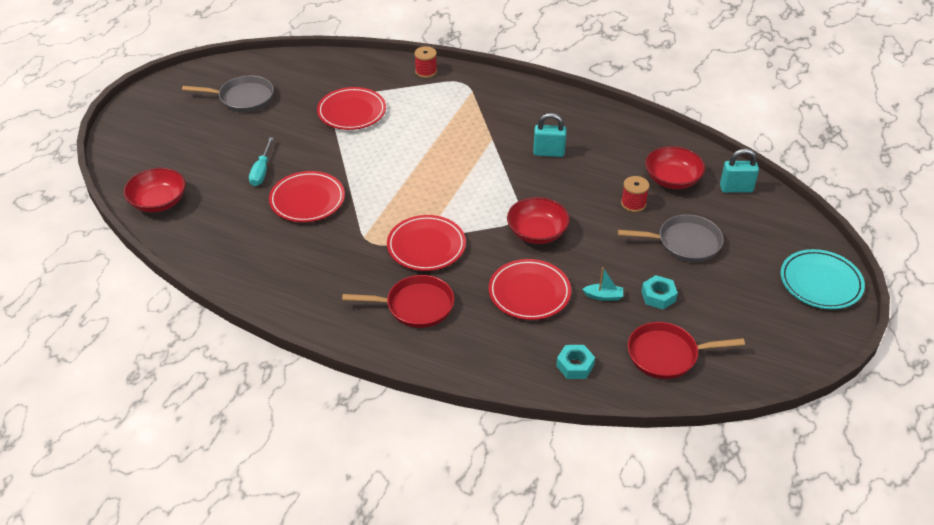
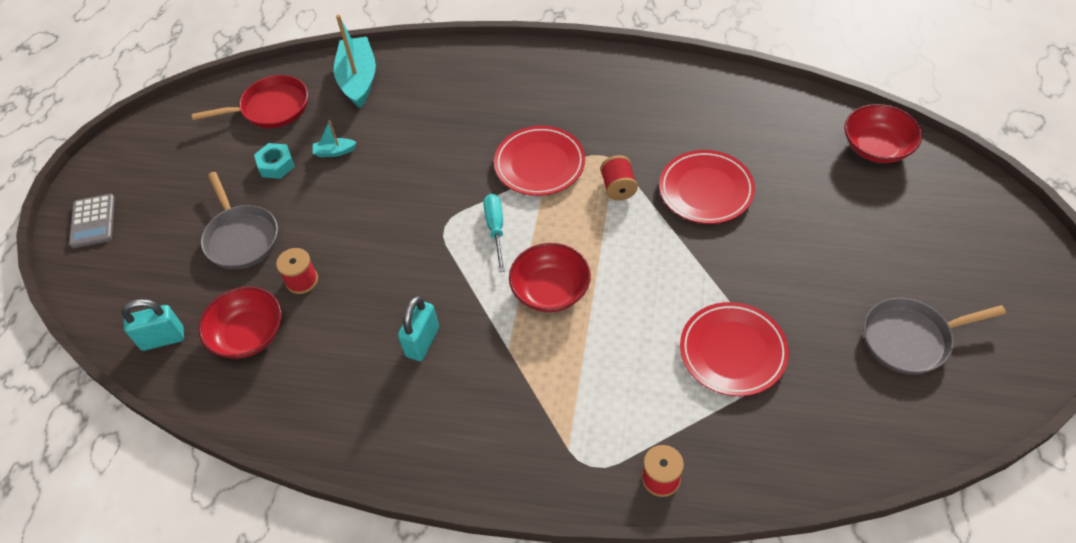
camera: 170 degrees right, 10 degrees up
turquoise screwdriver [249,137,274,186] -> turquoise screwdriver moved to [483,194,505,272]
red pan [342,275,454,328] -> none
red plate [489,259,571,320] -> none
red bowl [507,197,570,244] -> red bowl moved to [509,243,591,312]
turquoise padlock [533,113,566,157] -> turquoise padlock turned 60 degrees counterclockwise [398,296,439,361]
turquoise nut [556,345,595,379] -> turquoise boat [334,15,376,108]
grey pan [618,214,724,262] -> grey pan turned 105 degrees counterclockwise [201,172,278,269]
turquoise plate [780,249,865,309] -> grey calculator [69,194,115,248]
none -> red spool [600,155,638,201]

